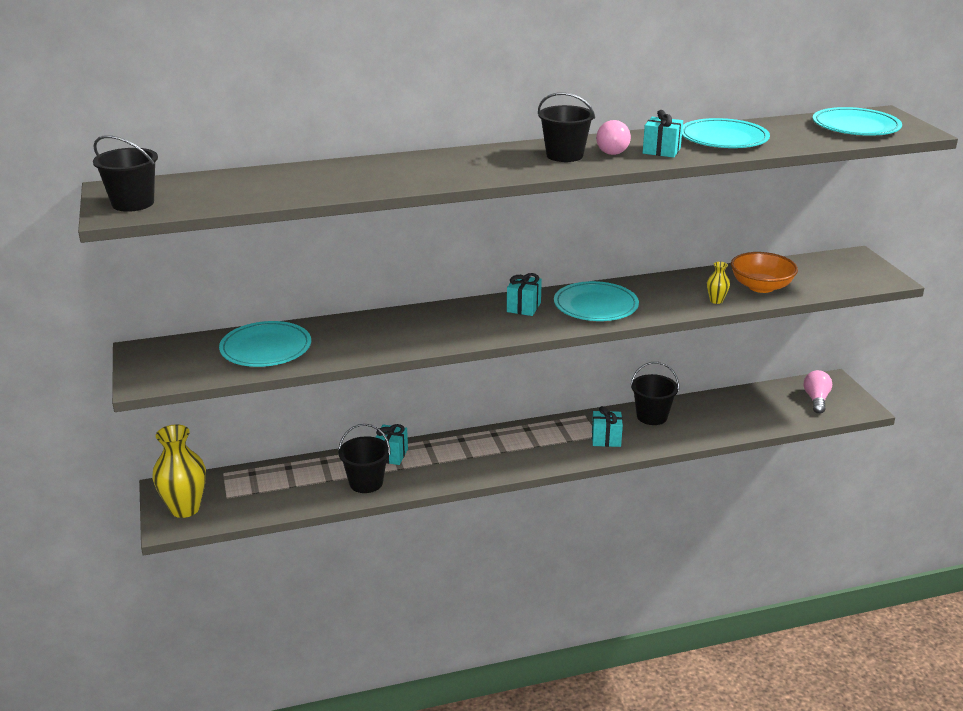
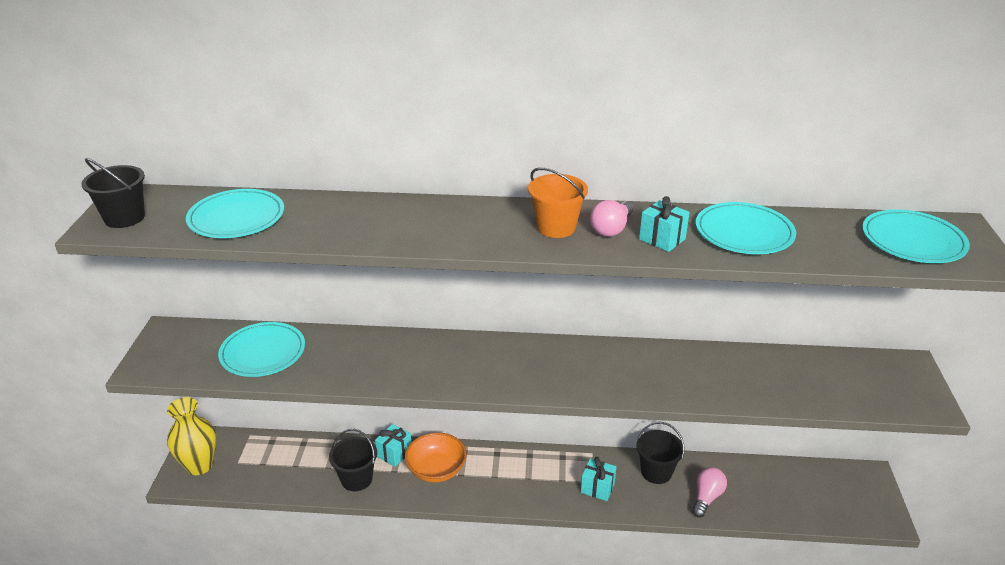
camera: 20 degrees right, 5 degrees up
turquoise gift [507,273,542,316] -> none
black bucket [538,92,595,162] -> orange bucket [528,167,588,238]
turquoise plate [554,281,639,321] -> turquoise plate moved to [186,189,284,238]
yellow vase [707,262,730,304] -> none
orange bowl [731,252,798,293] -> orange bowl moved to [405,433,467,483]
pink light bulb [804,370,832,414] -> pink light bulb moved to [692,467,727,518]

